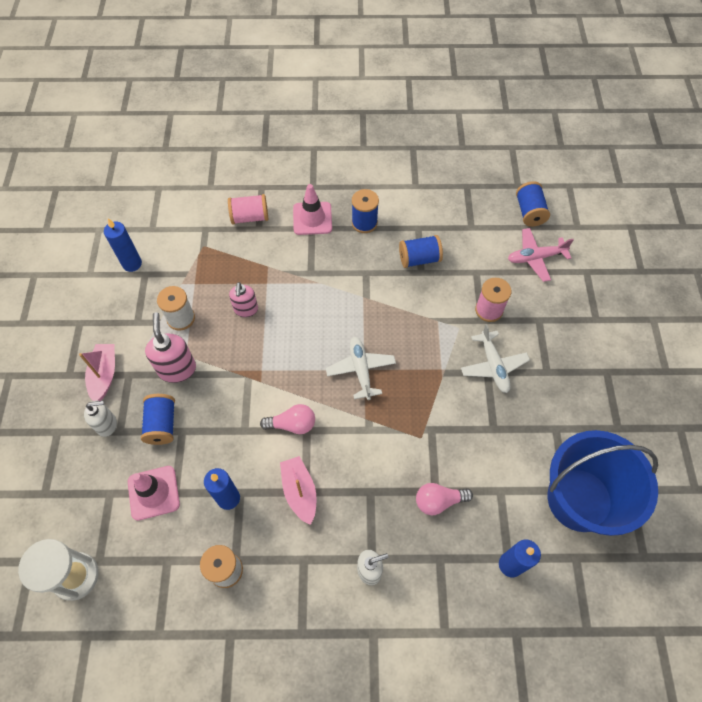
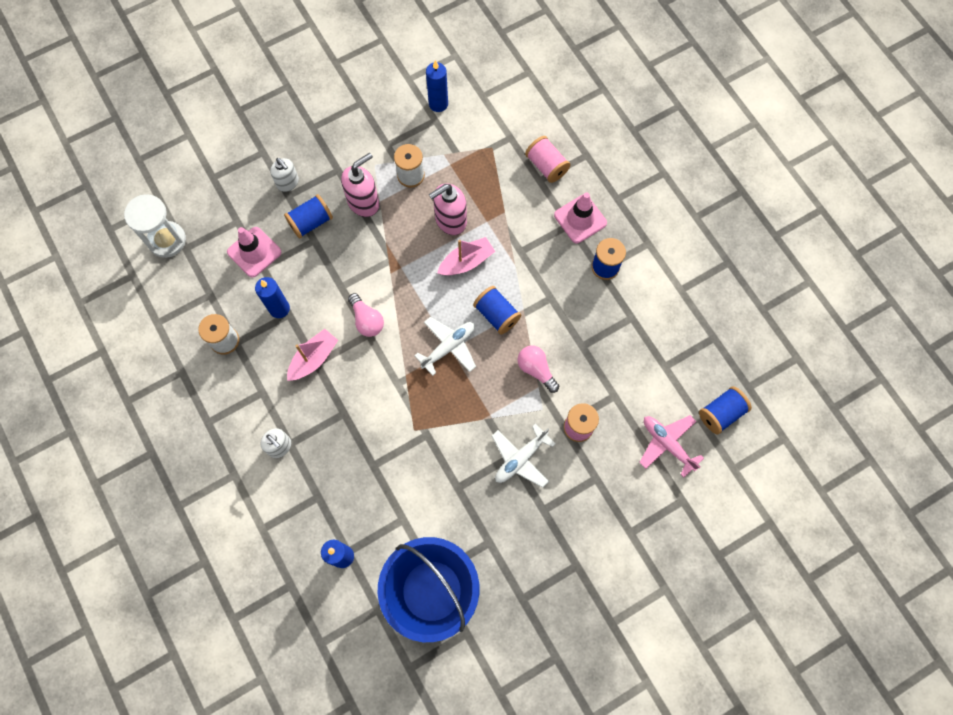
camera: 60 degrees right, 10 degrees up
pink boat [79,344,115,401] -> pink boat moved to [437,237,495,276]
pink soap dispenser [229,282,258,317] -> pink soap dispenser [429,183,467,235], size x1.50
blue spool [399,235,443,268] -> blue spool moved to [473,286,521,335]
pink light bulb [416,483,473,516] -> pink light bulb moved to [518,346,559,393]

